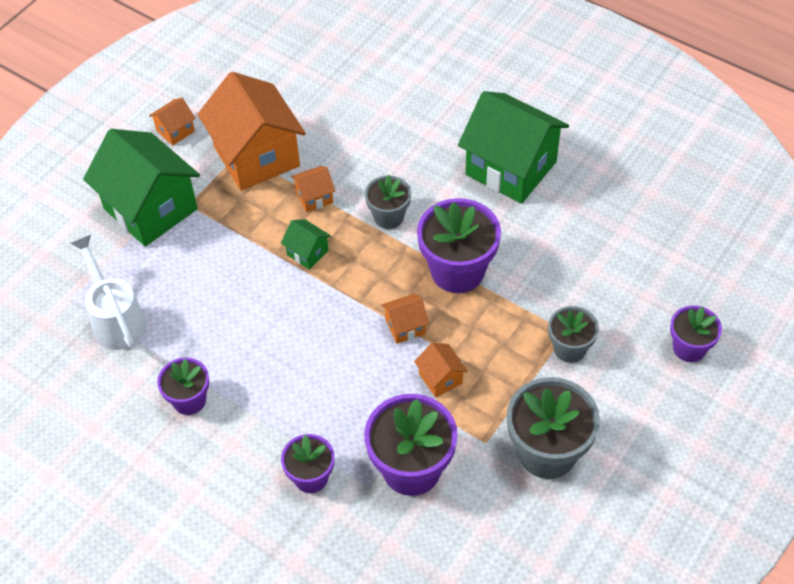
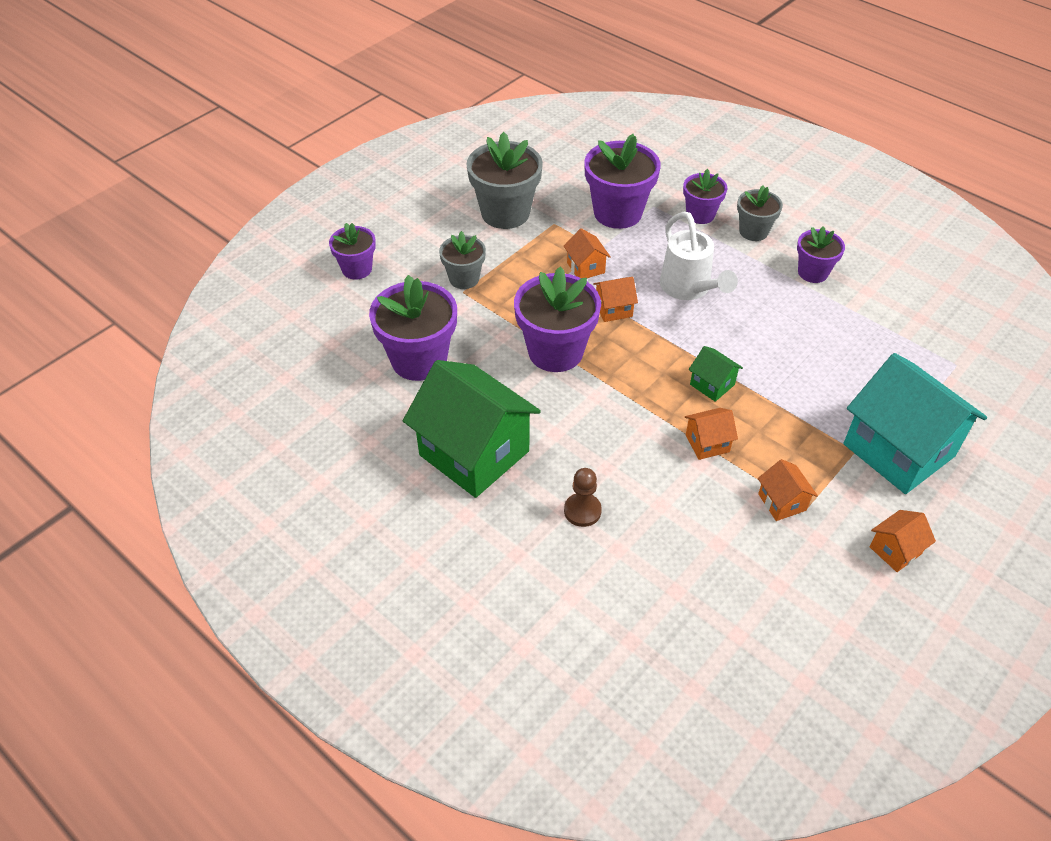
camera: 175 degrees left, 5 degrees down
white watering can [70,235,147,350] -> white watering can moved to [660,212,738,300]
green house [83,129,200,247] -> turquoise house [843,353,987,494]
orange house [198,72,306,191] -> orange house [758,459,818,521], size x0.43
grey flower pot [365,175,411,229] -> grey flower pot moved to [737,186,783,241]
none -> purple flower pot [369,275,457,381]
none -> brown pawn [564,468,602,527]

